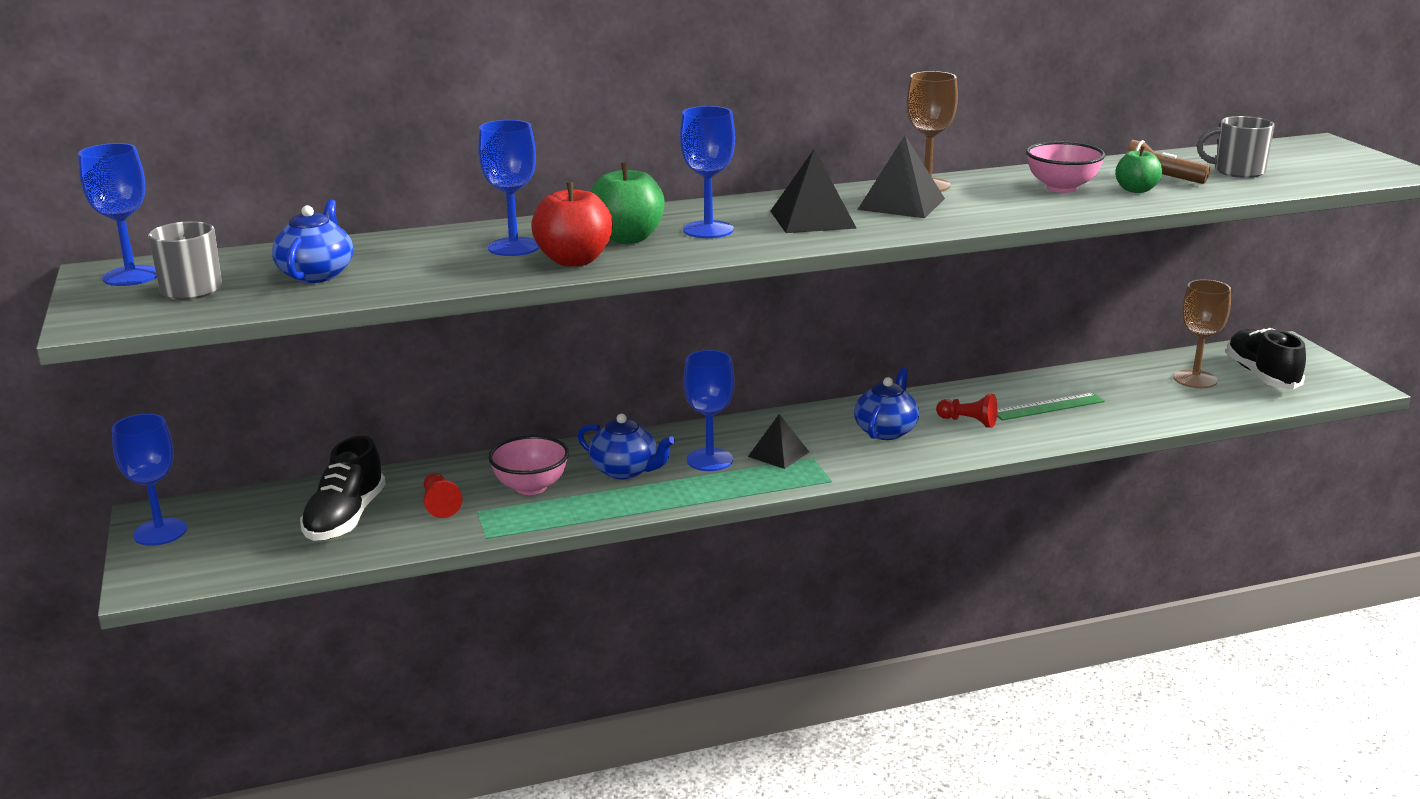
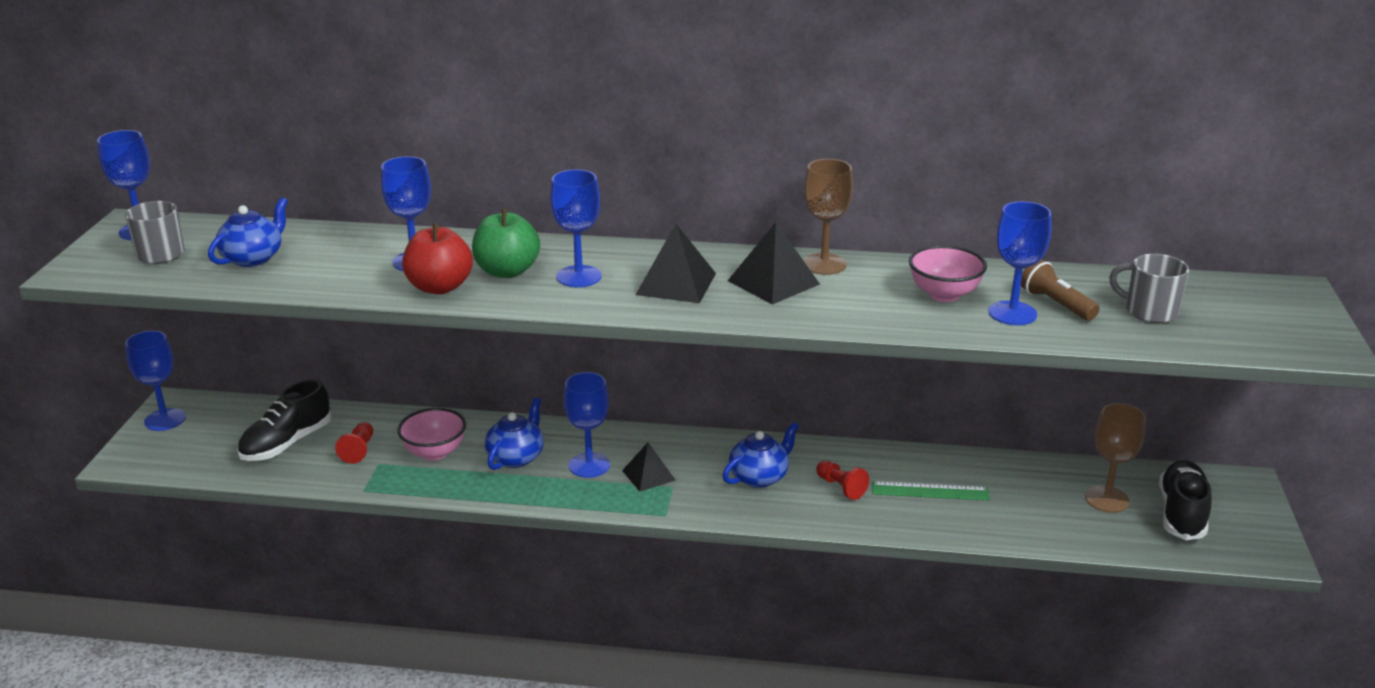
camera: 25 degrees right, 5 degrees up
blue teapot [577,414,675,479] -> blue teapot turned 120 degrees counterclockwise [485,397,544,470]
green apple [1115,146,1162,193] -> blue goblet [989,201,1051,325]

